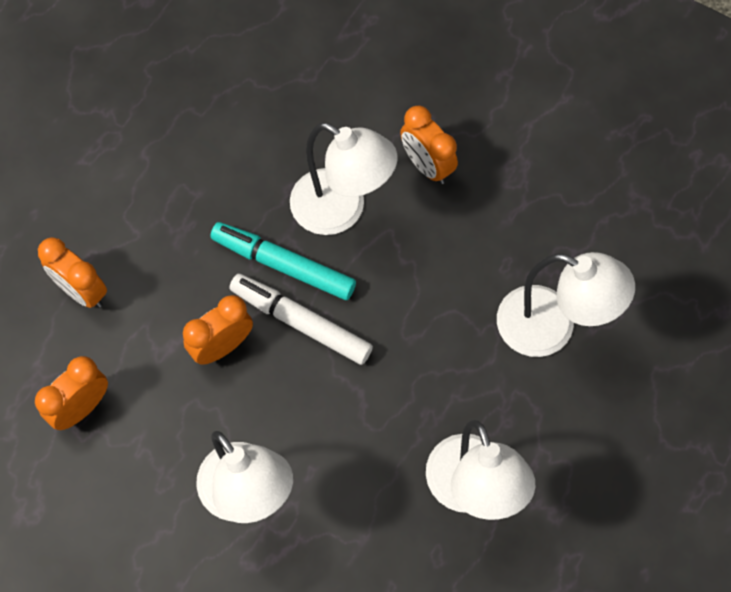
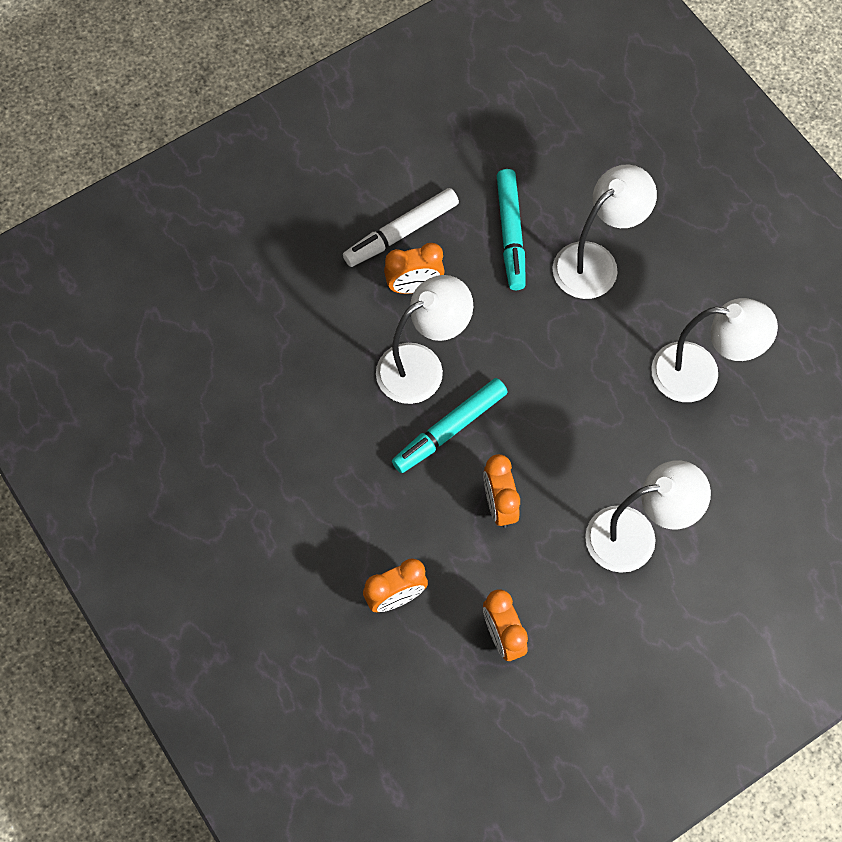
camera: 65 degrees left, 0 degrees up
white marker [229,273,373,365] -> white marker moved to [343,188,459,267]
none -> turquoise marker [497,169,526,290]

